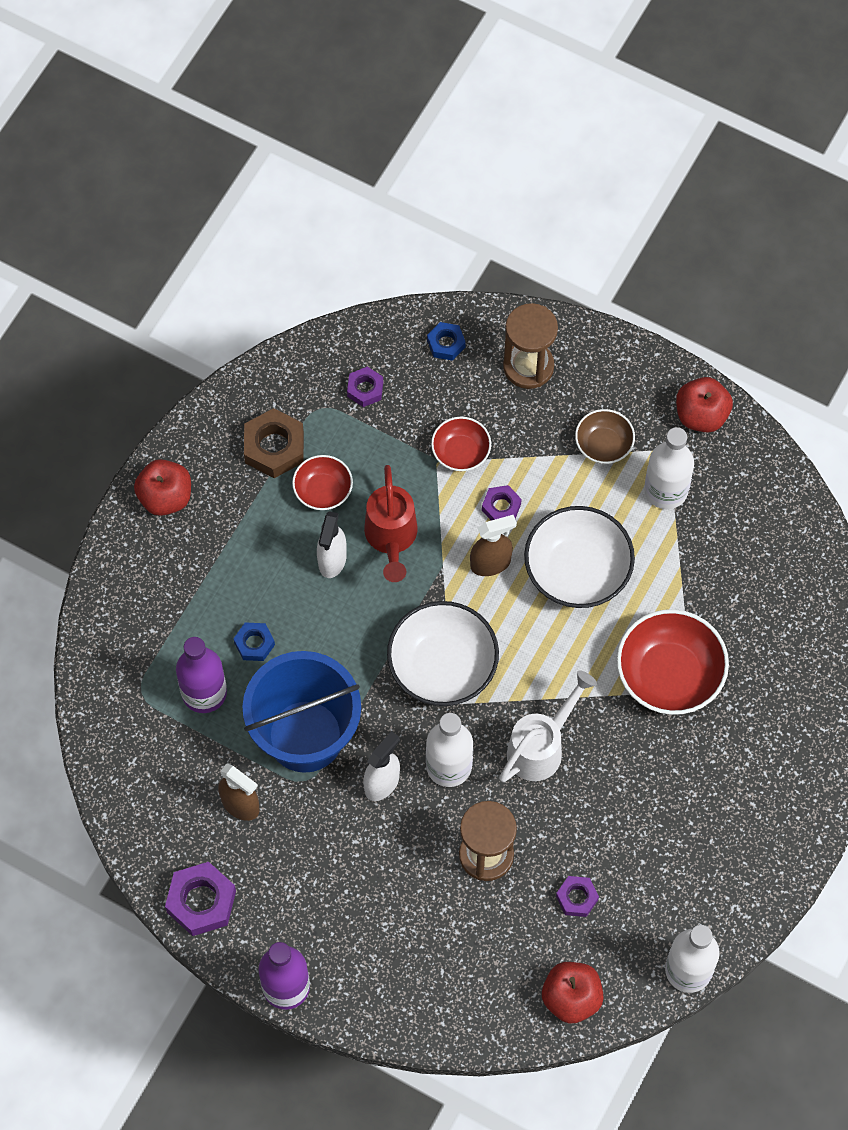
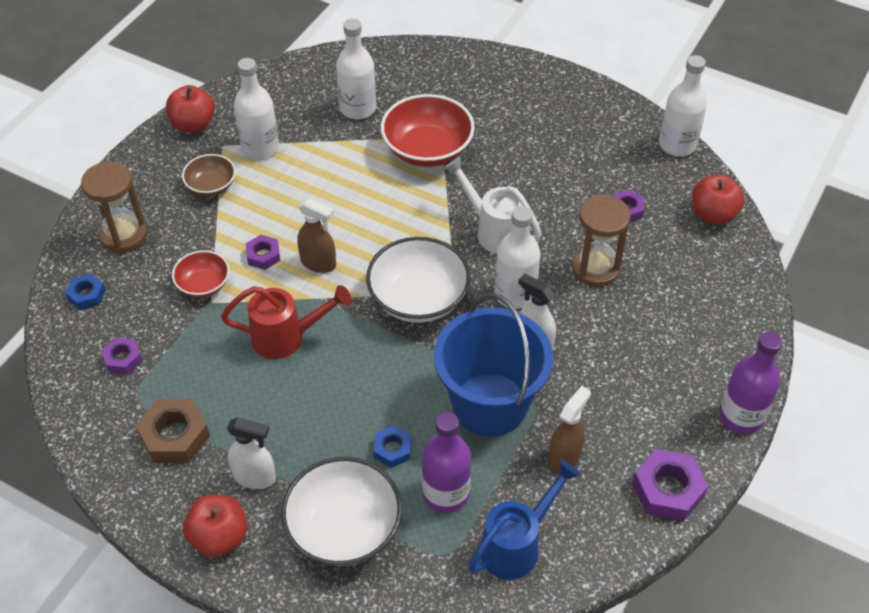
camera: 90 degrees left, 15 degrees down
red bowl [292,455,353,510] -> none
white spray bottle [317,511,347,578] -> white spray bottle moved to [227,417,276,489]
brown spray bottle [470,515,517,576] -> brown spray bottle turned 135 degrees clockwise [297,198,336,273]
white bowl [524,506,635,608] -> white bowl moved to [281,457,402,566]
none -> white bottle [336,19,376,119]
none -> blue watering can [468,460,581,580]

